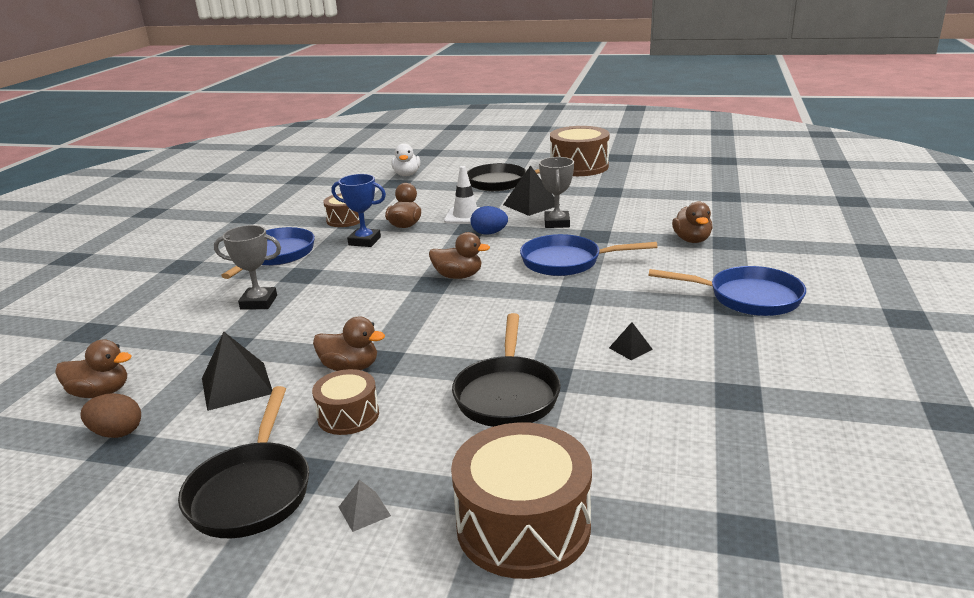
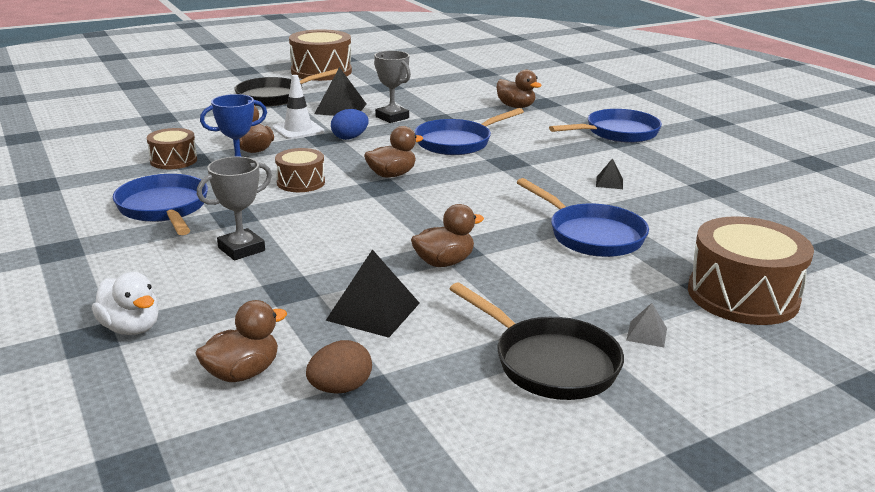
camera: 45 degrees left, 0 degrees up
brown drum [312,369,379,435] -> brown drum moved to [275,148,325,192]
white duck [392,143,420,176] -> white duck moved to [92,272,159,335]
black pan [452,313,561,427] -> blue pan [517,178,649,257]

